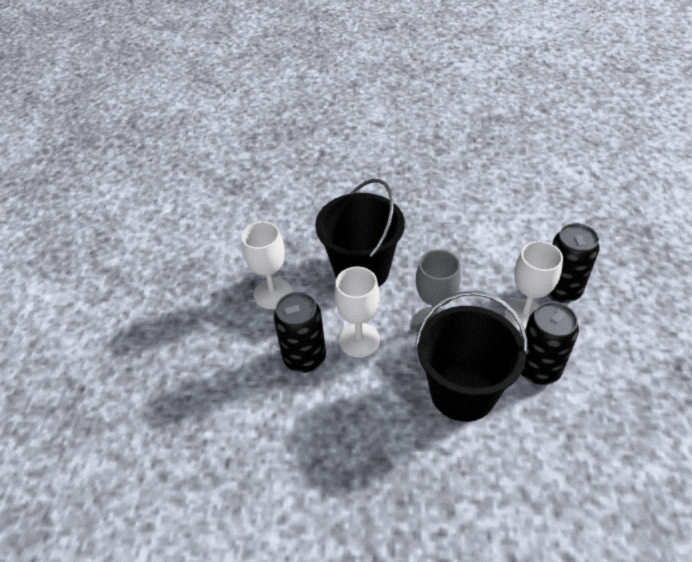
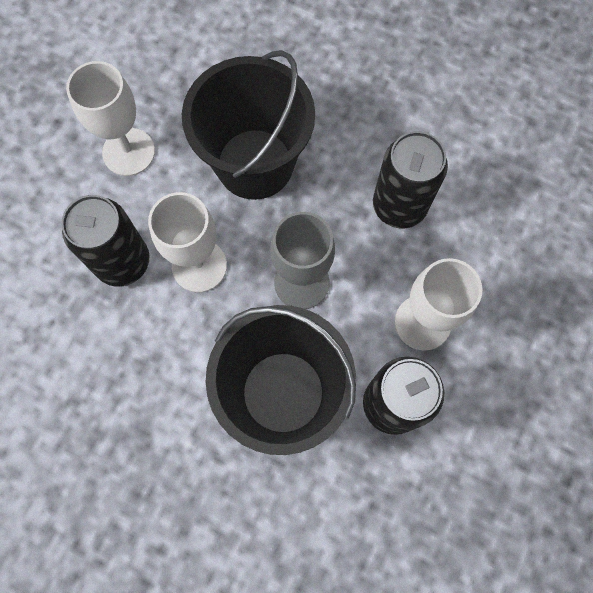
camera: 20 degrees right, 25 degrees up
black can [547,223,600,303] -> black can moved to [373,131,448,228]

